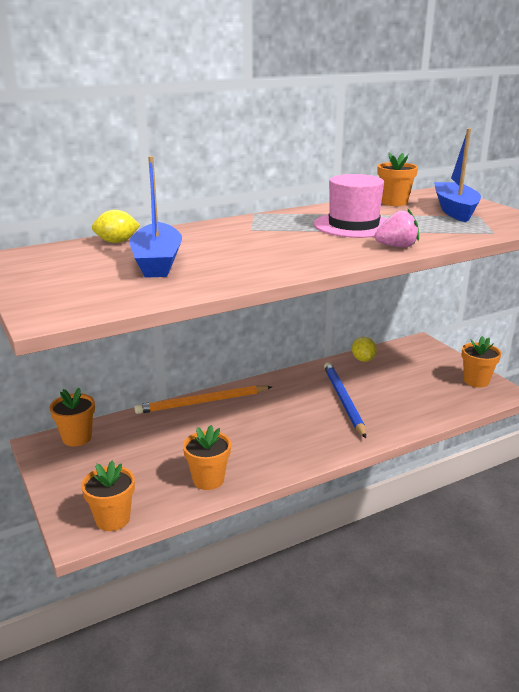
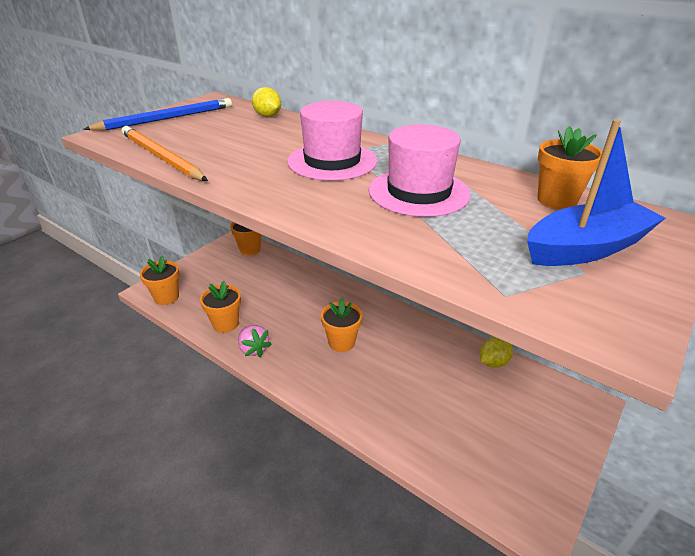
camera: 65 degrees right, 10 degrees up
blue boat [130,156,182,278] -> none
orange pencil [134,385,271,414] -> orange pencil moved to [121,126,208,181]
blue pencil [324,362,366,438] -> blue pencil moved to [83,98,232,130]
pink strawberry [375,208,419,248] -> pink strawberry moved to [238,325,271,357]
orange flower pot [462,336,501,387] -> orange flower pot moved to [321,298,362,352]
none -> pink hat [287,101,377,181]

